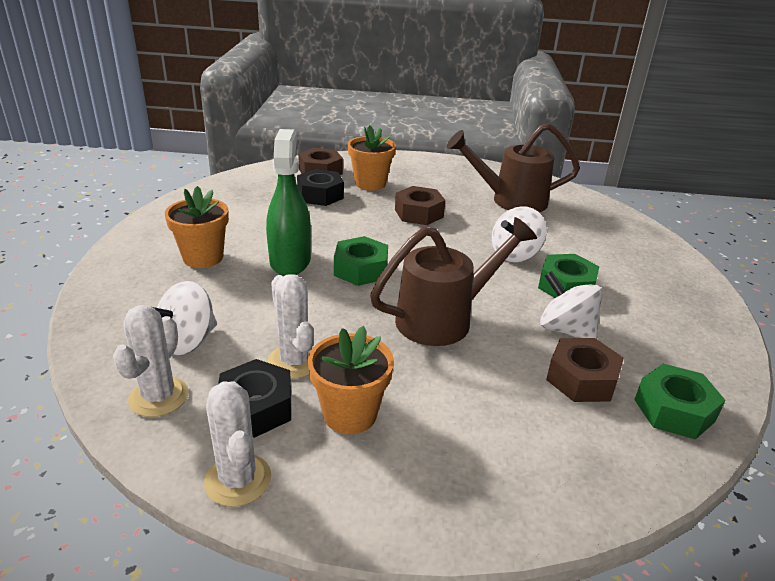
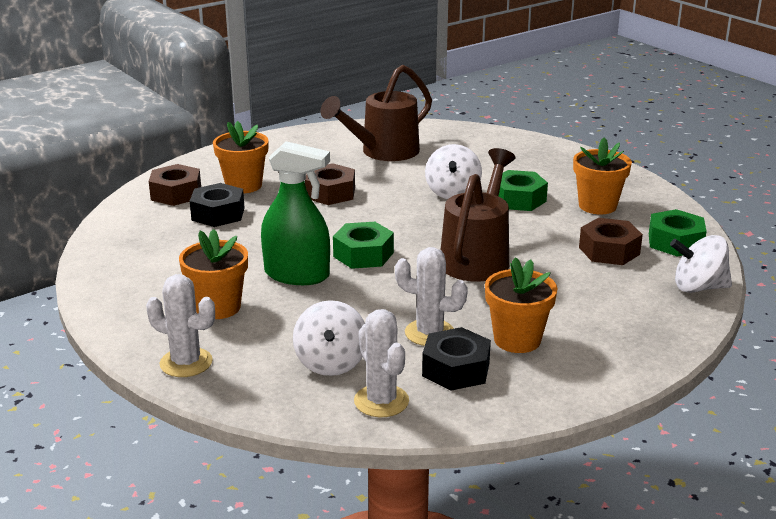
camera: 40 degrees left, 5 degrees down
white cactus [204,382,271,507] -> white cactus moved to [146,274,215,377]
green spray bottle [266,129,311,276] -> green spray bottle turned 150 degrees clockwise [261,141,330,285]
white spinning top [540,271,603,339] -> white spinning top moved to [670,235,732,293]
none -> orange flower pot [573,137,632,214]

